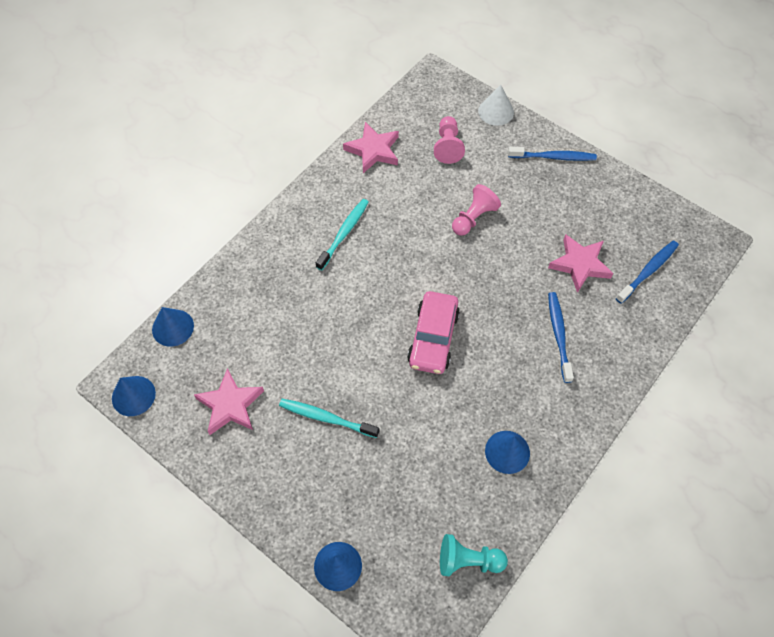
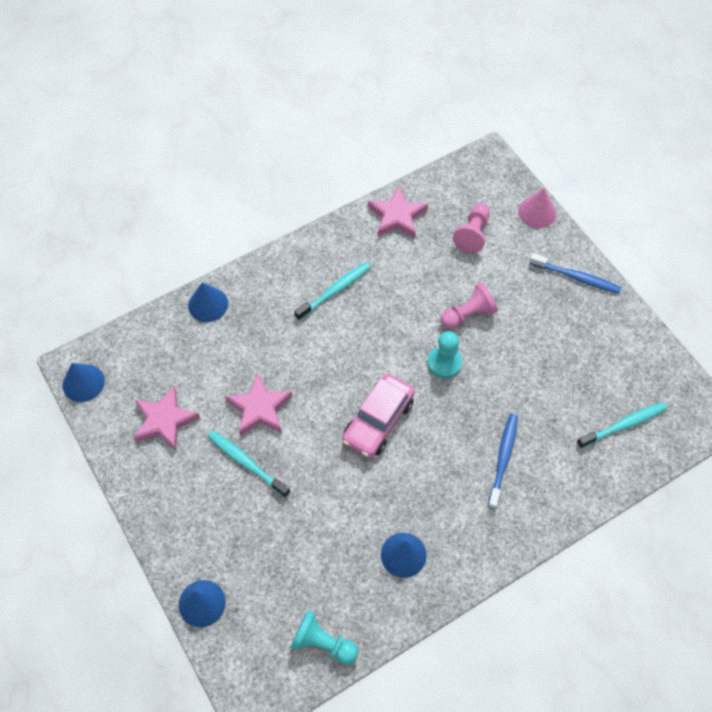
camera: 20 degrees right, 0 degrees up
blue cone [152,307,194,347] -> blue cone moved to [188,282,228,322]
white cone [478,85,514,126] -> pink cone [518,188,556,228]
pink star [548,234,614,293] -> pink star moved to [225,373,292,436]
blue toothbrush [616,240,679,303] -> turquoise toothbrush [577,402,667,448]
none -> turquoise pawn [428,331,462,379]

